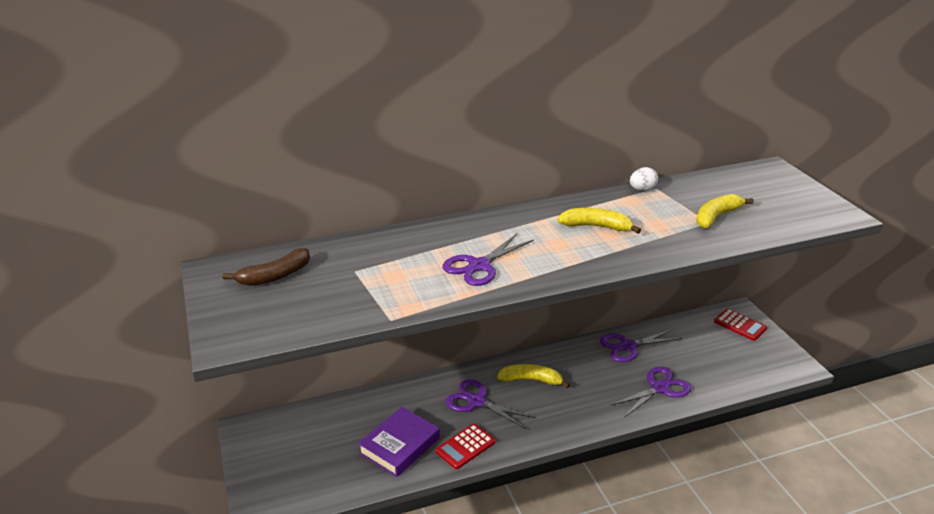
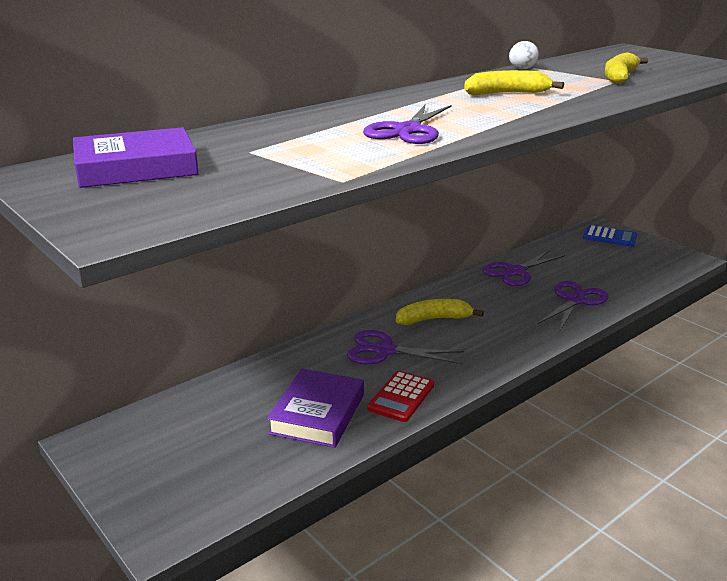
camera: 20 degrees left, 5 degrees down
brown banana [223,248,310,286] -> purple book [73,127,199,188]
red calculator [714,309,767,341] -> blue calculator [583,225,637,247]

